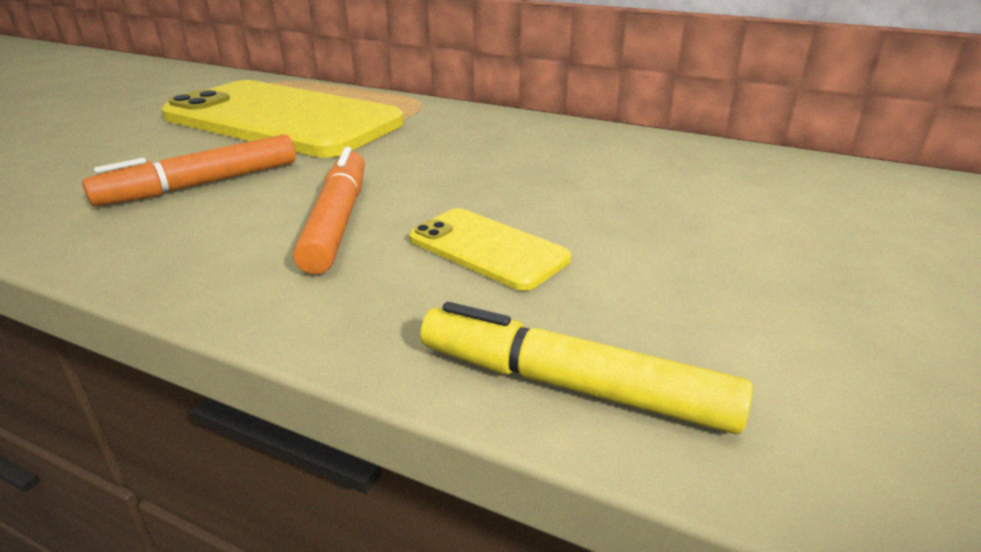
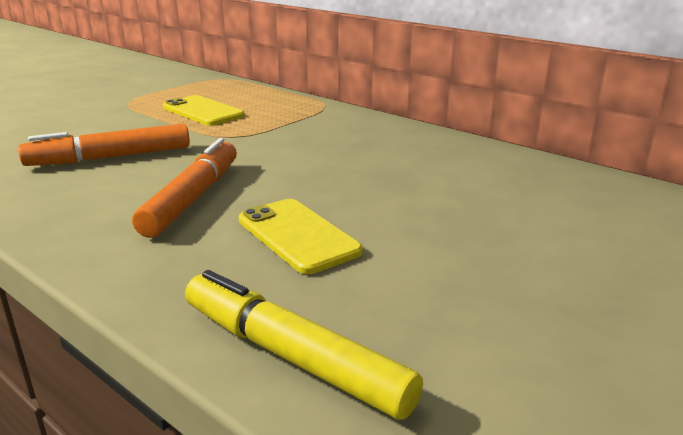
camera: 15 degrees right, 5 degrees down
yellow phone [161,80,404,158] -> yellow phone [163,95,245,126], size x0.44

